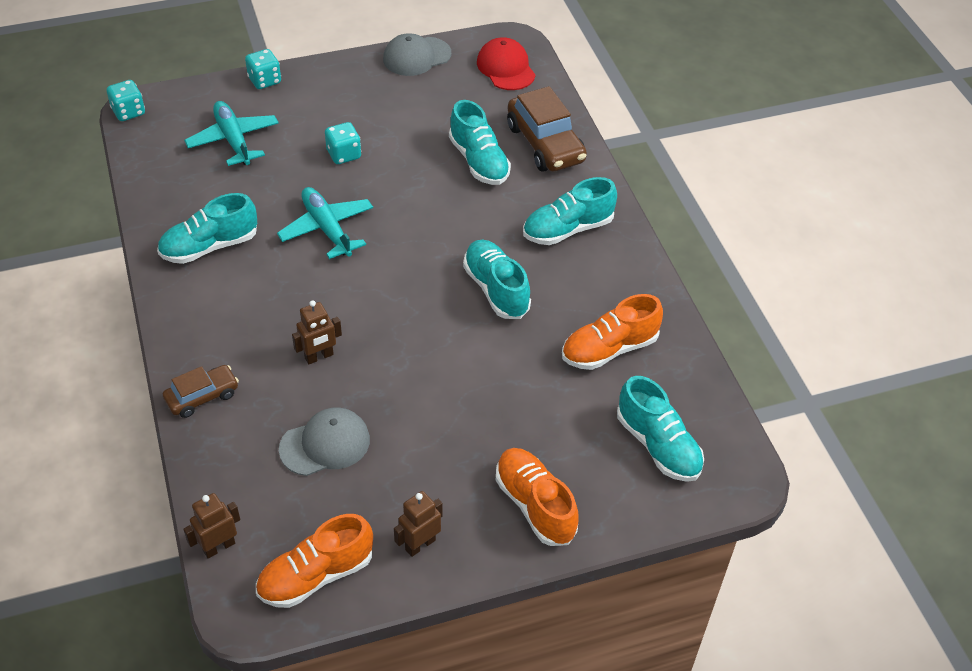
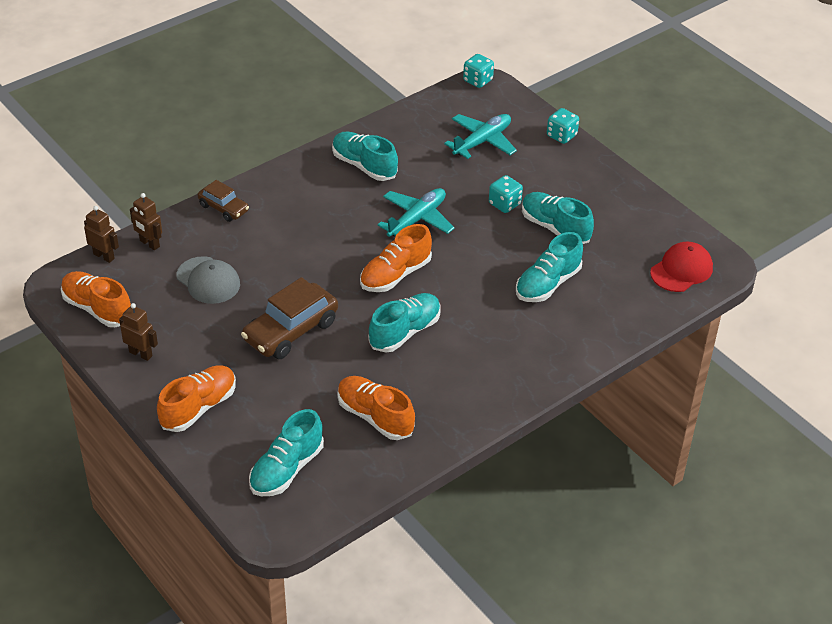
camera: 70 degrees right, 5 degrees down
brown robot [292,300,342,364] -> brown robot moved to [130,193,162,250]
grey cap [383,33,451,76] -> none
brown car [507,86,587,172] -> brown car moved to [241,277,338,359]
turquoise shoe [523,177,617,245] -> turquoise shoe moved to [522,192,594,244]
none -> orange shoe [360,224,432,292]

